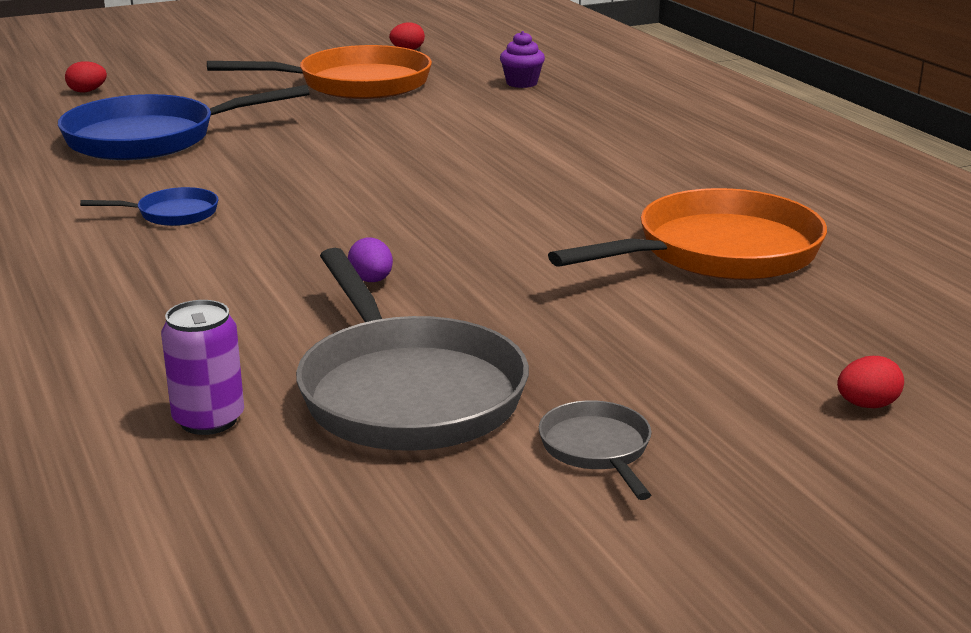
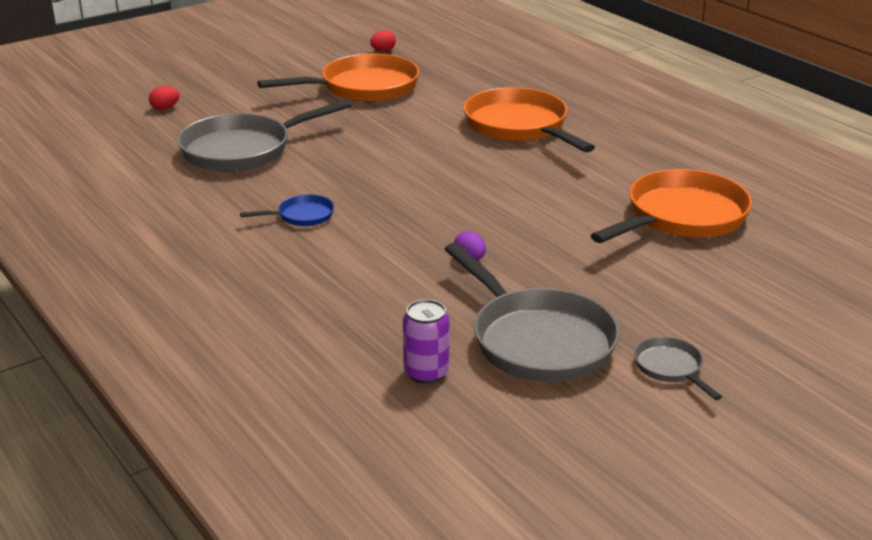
camera: 10 degrees left, 5 degrees up
blue pan [58,85,310,160] -> grey pan [177,100,351,172]
purple cupcake [500,31,545,88] -> none
red egg [837,356,904,408] -> none
none -> orange pan [463,87,595,153]

